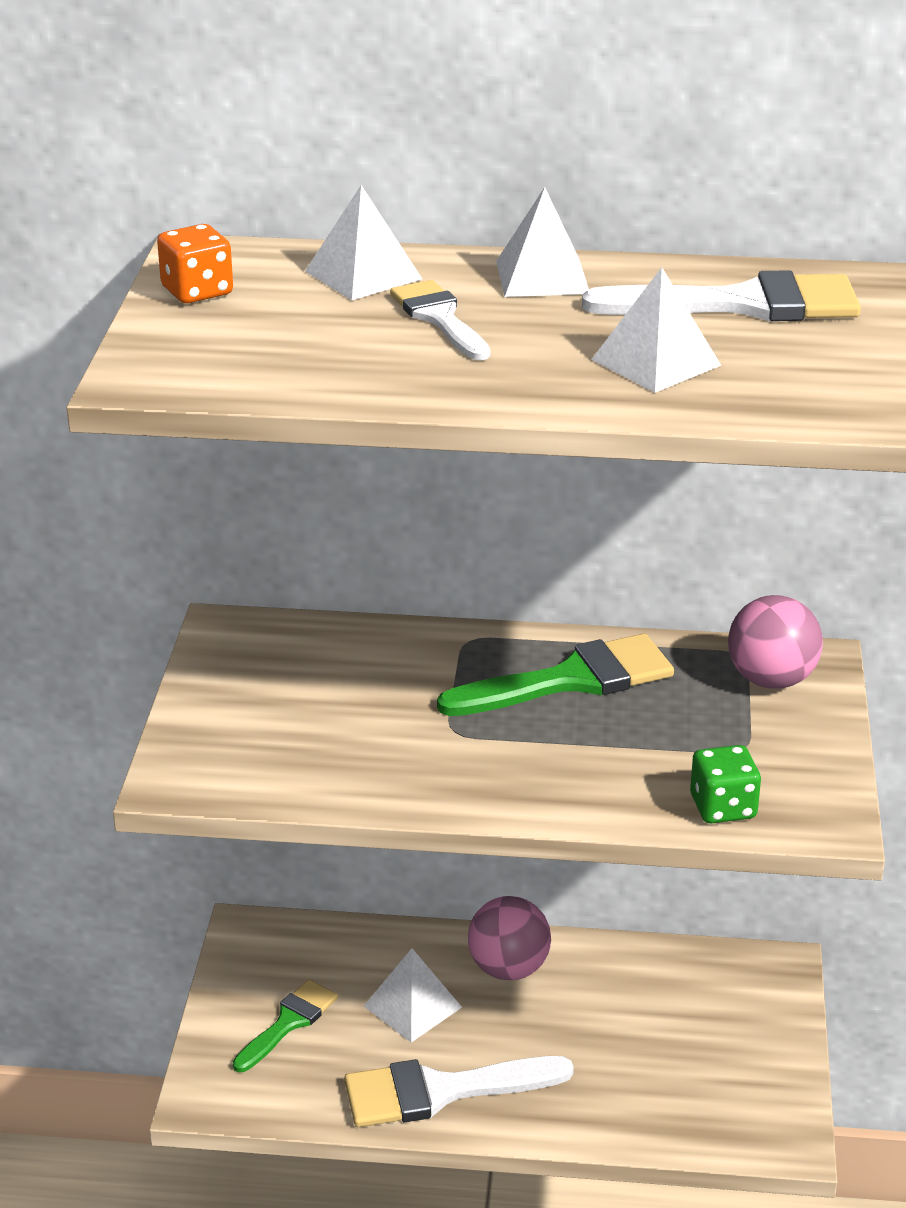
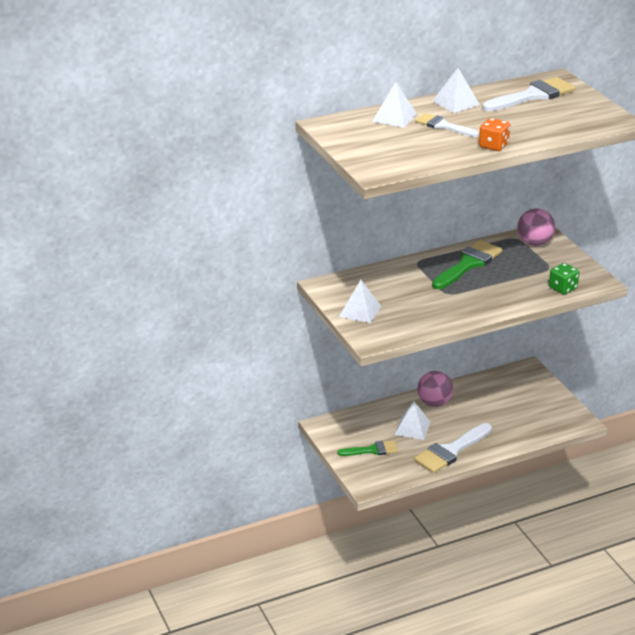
camera: 30 degrees left, 0 degrees up
orange dice [157,224,233,303] -> orange dice moved to [479,118,510,151]
green brush [233,979,338,1072] -> green brush turned 75 degrees clockwise [337,441,398,456]
white pyramid [591,267,721,393] -> white pyramid moved to [339,280,381,323]

